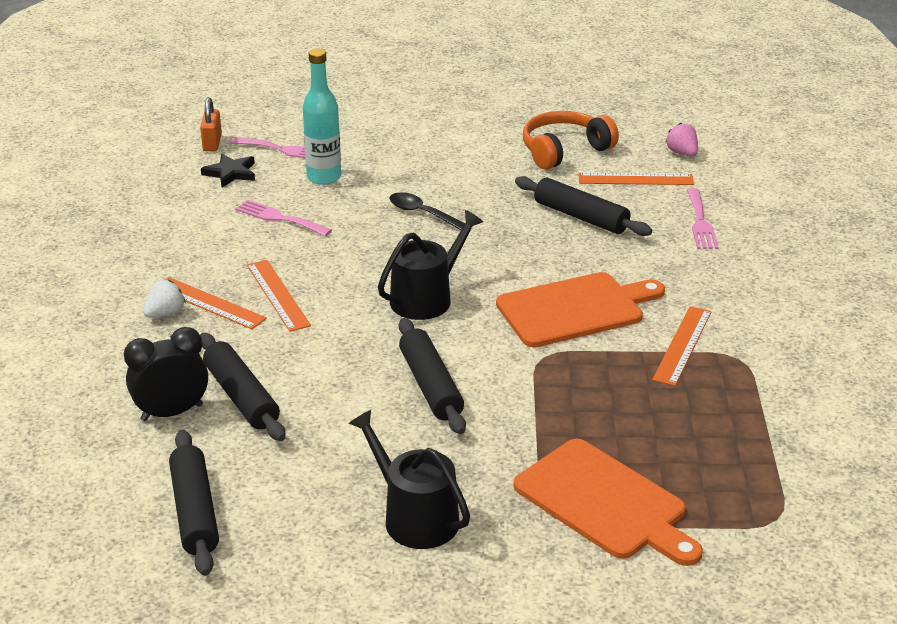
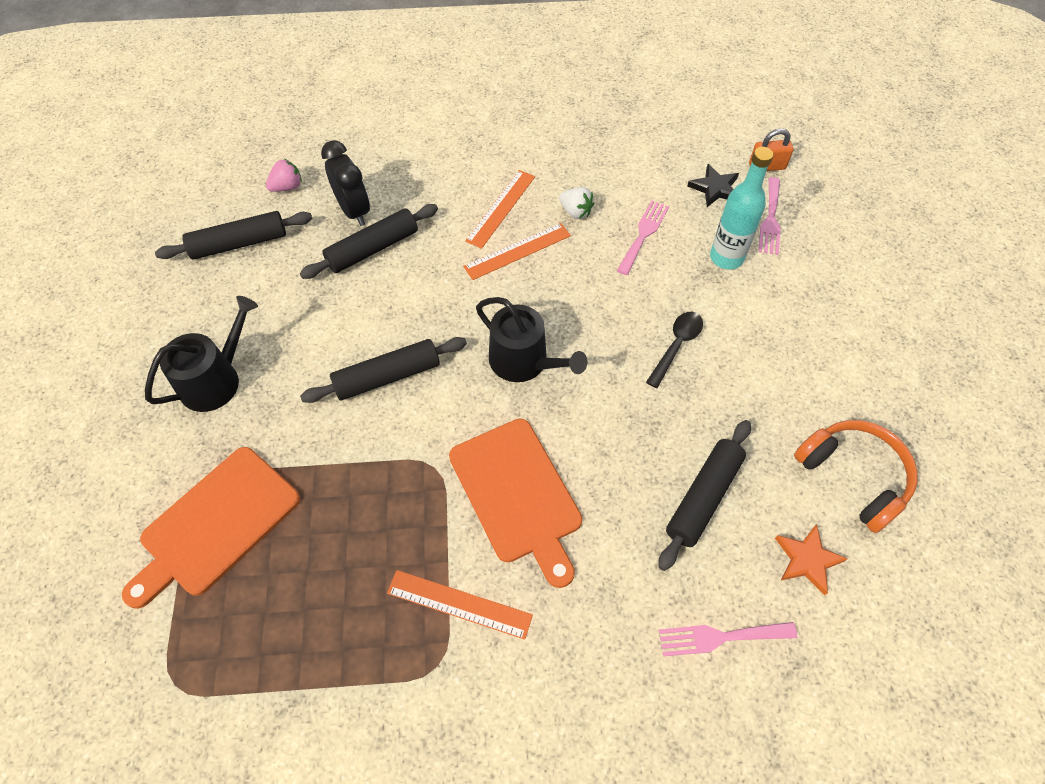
camera: 85 degrees right, 25 degrees up
white strawberry [143,280,186,318] -> white strawberry moved to [559,187,594,219]
orange ruler [578,173,694,185] -> orange star [775,524,848,596]
pink strawberry [665,123,698,157] -> pink strawberry moved to [266,159,302,192]

